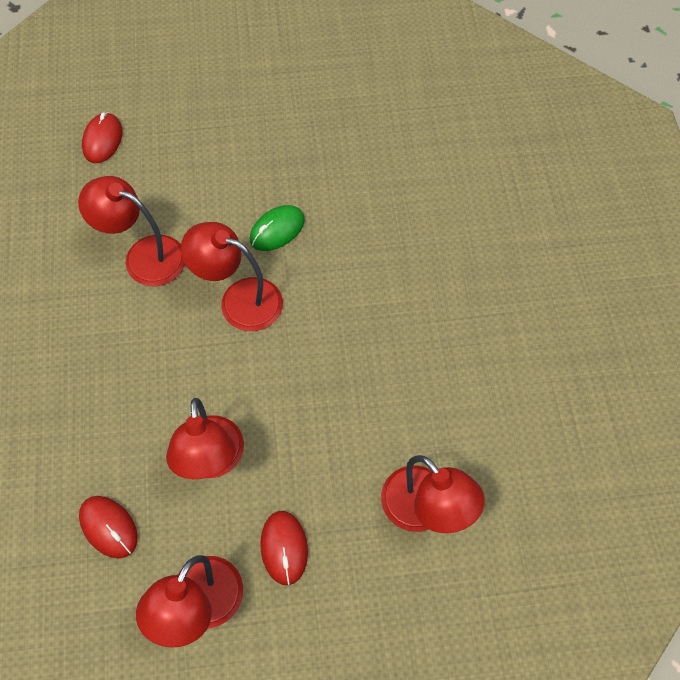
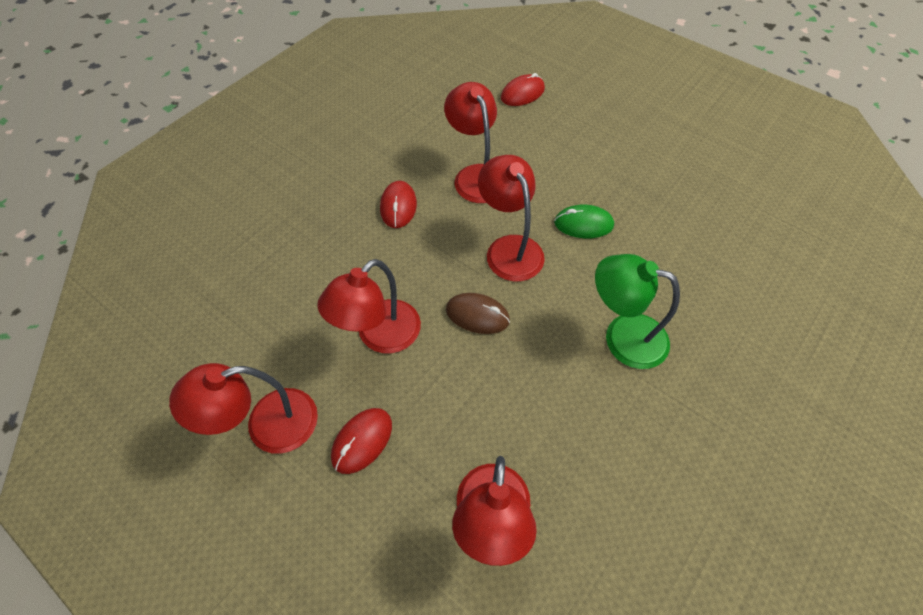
camera: 45 degrees right, 5 degrees down
red mouse [79,496,138,558] -> red mouse moved to [380,181,417,228]
none -> brown mouse [446,293,510,334]
none -> green lamp [595,254,680,369]

